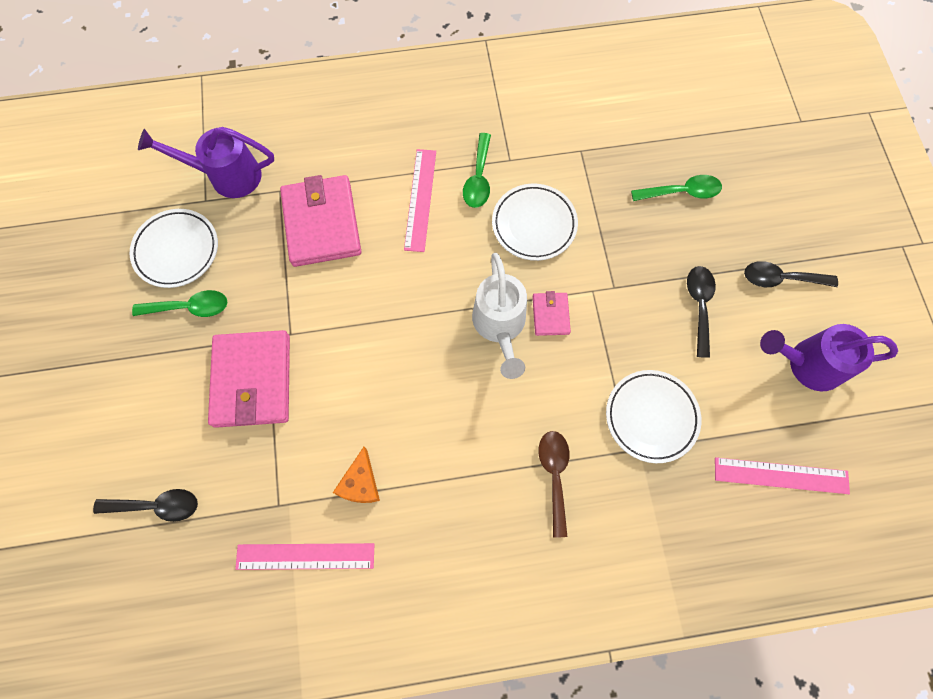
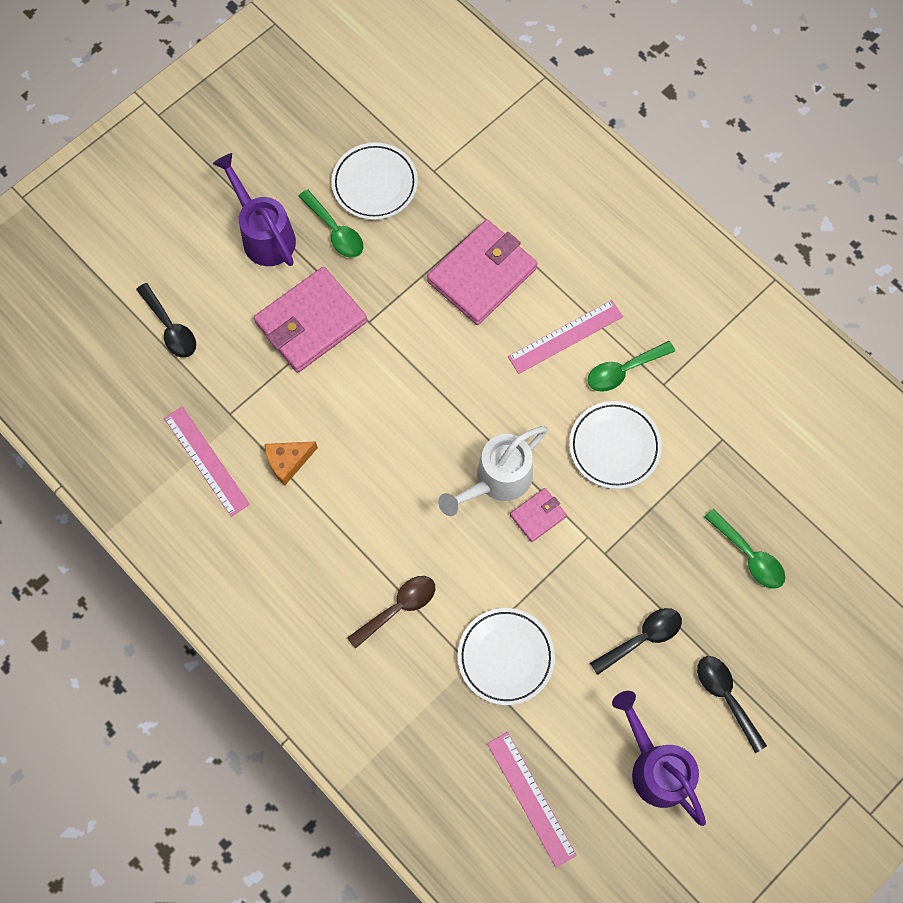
camera: 55 degrees right, 0 degrees up
purple watering can [138,127,274,198] -> purple watering can moved to [213,153,296,266]

